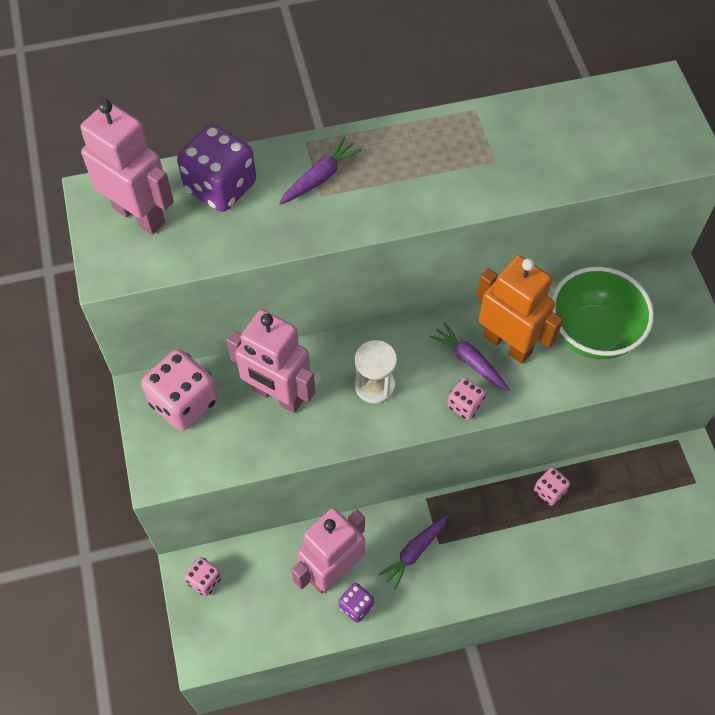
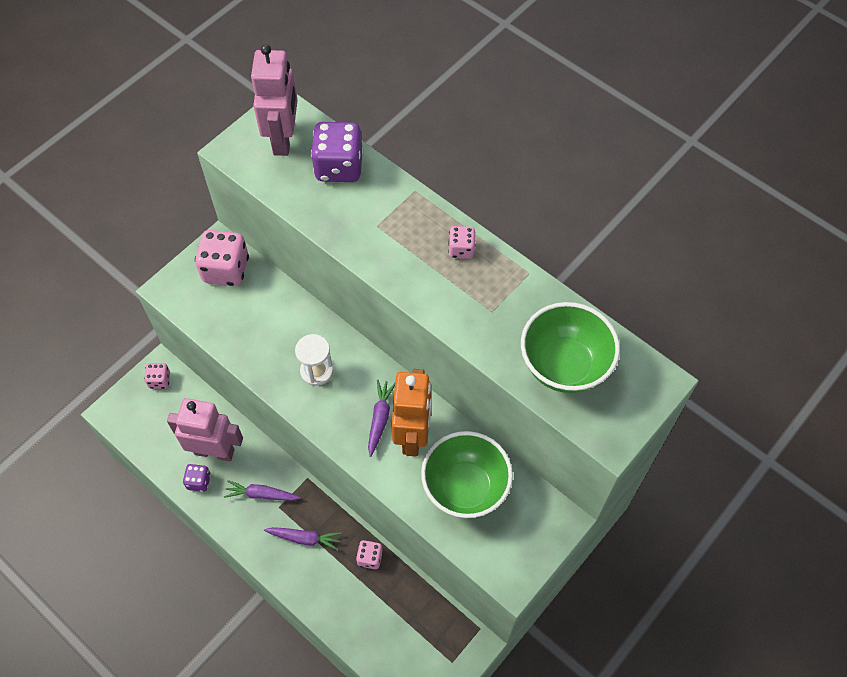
camera: 55 degrees right, 0 degrees up
pink robot [226,309,315,413] -> none
purple carrot [279,137,362,205] -> purple carrot moved to [264,527,342,551]
pink dice [448,378,486,420] -> pink dice moved to [448,226,475,259]
none -> green bowl [521,302,620,393]

